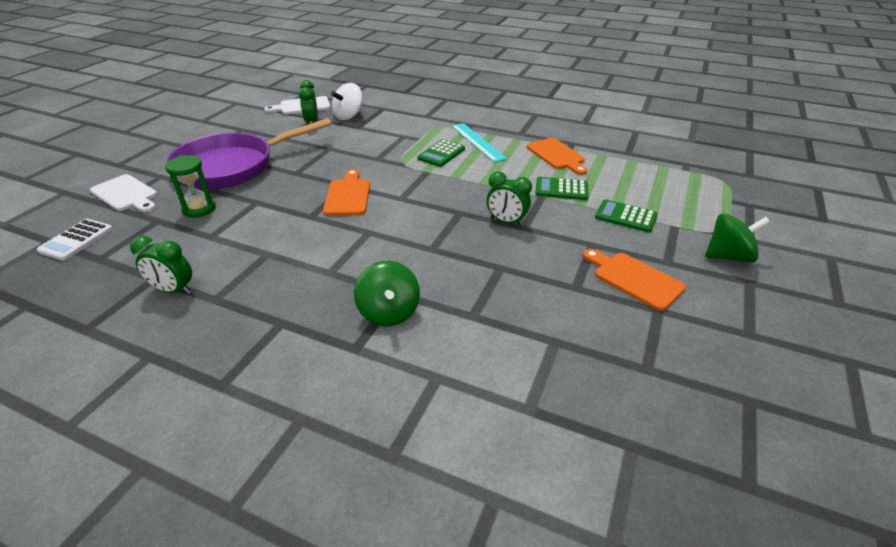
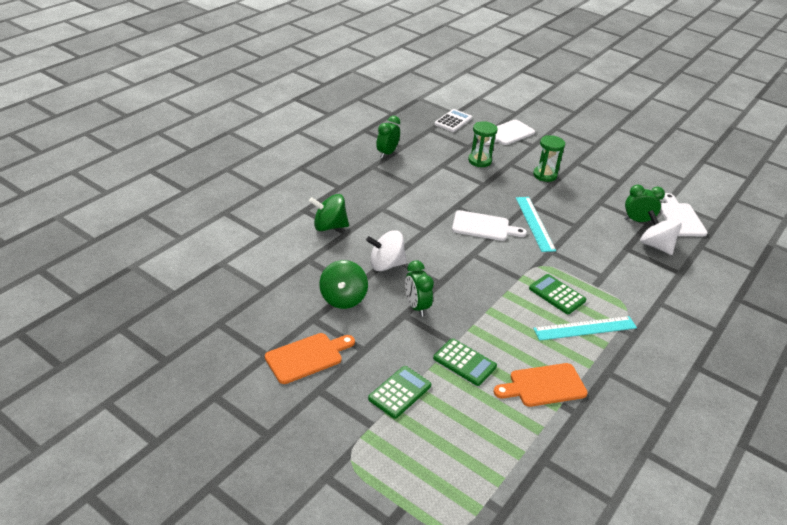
camera: 100 degrees right, 0 degrees up
white calculator [36,219,113,261] -> white calculator turned 90 degrees clockwise [434,109,472,132]
purple pan [166,118,332,189] -> green hourglass [533,135,565,182]
orange cutting board [323,169,370,216] -> white cutting board [452,210,527,241]
green clock [487,171,532,226] -> green clock turned 60 degrees counterclockwise [405,260,434,317]
green calculator [535,177,589,200] -> green calculator turned 105 degrees clockwise [433,338,497,386]
green spinning top [705,213,770,263] -> green spinning top moved to [320,260,368,309]
none -> white spinning top [366,230,407,271]
none -> turquoise ruler [516,197,556,252]

